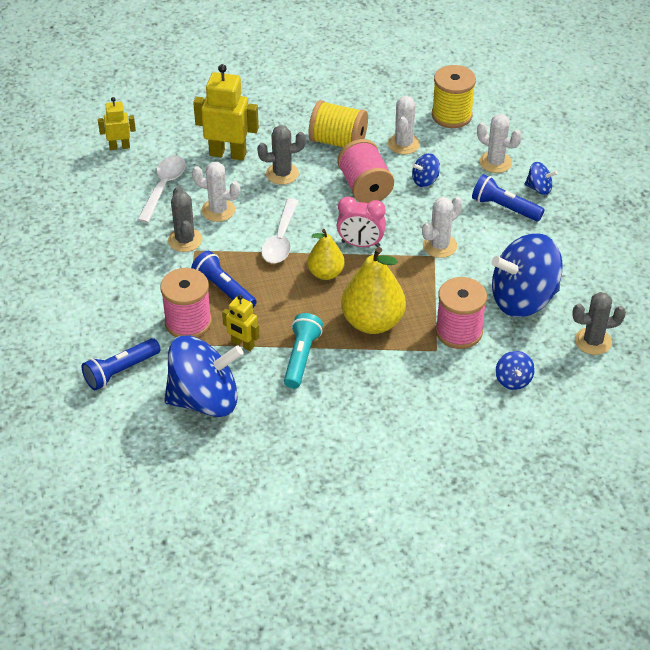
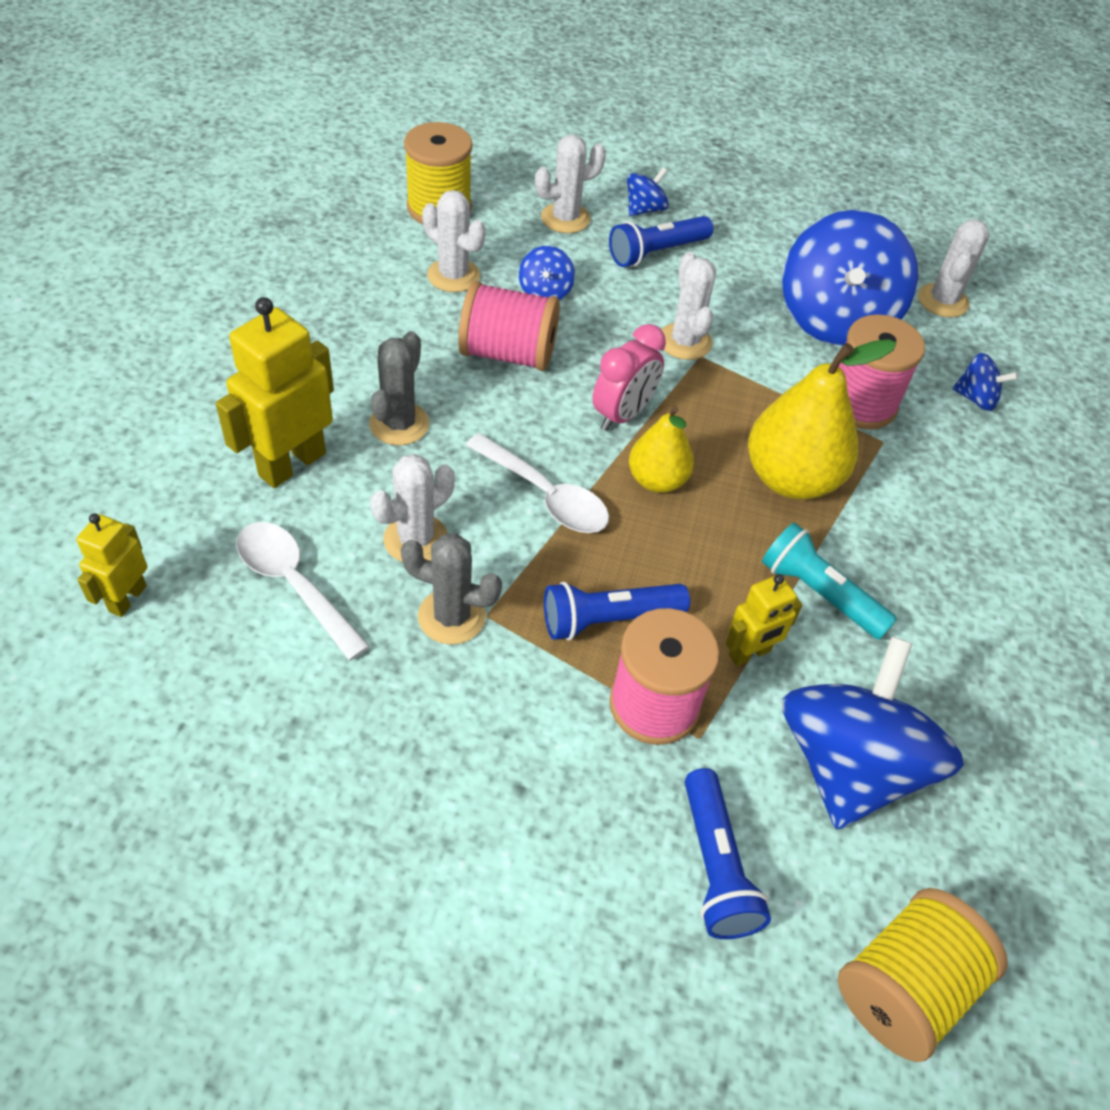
camera: 65 degrees left, 5 degrees up
yellow spool [309,100,368,148] -> yellow spool moved to [838,888,1008,1062]
grey cactus [572,292,626,355] -> white cactus [918,219,989,317]

